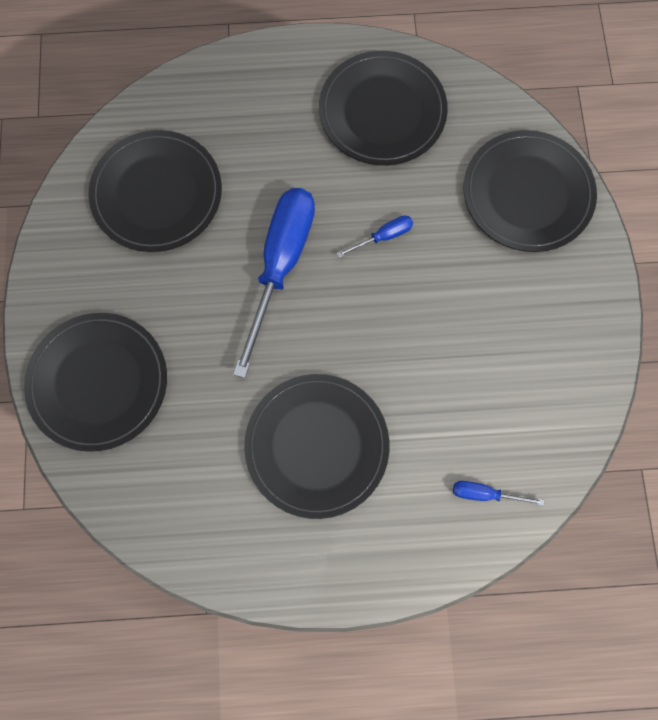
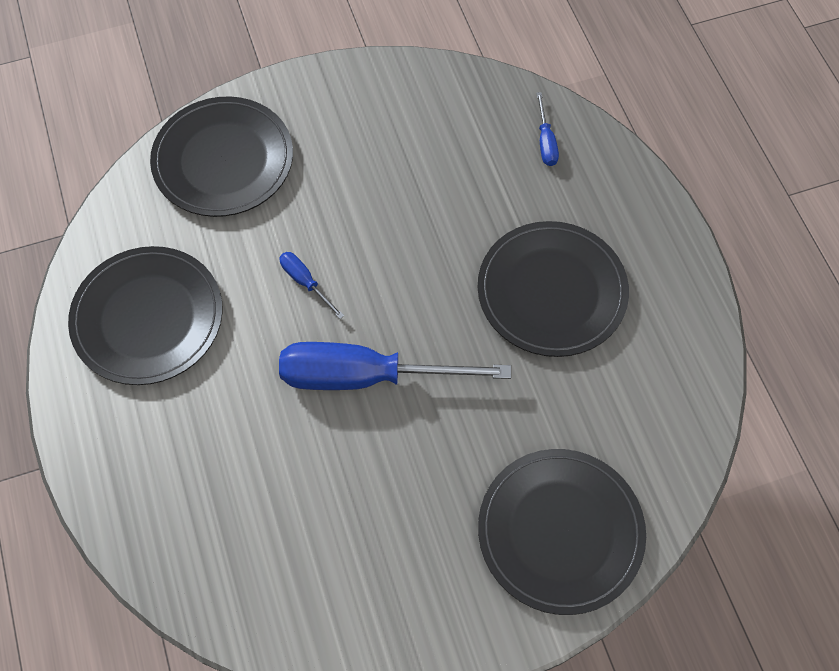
camera: 105 degrees left, 10 degrees down
black plate [88,130,222,252] -> none

